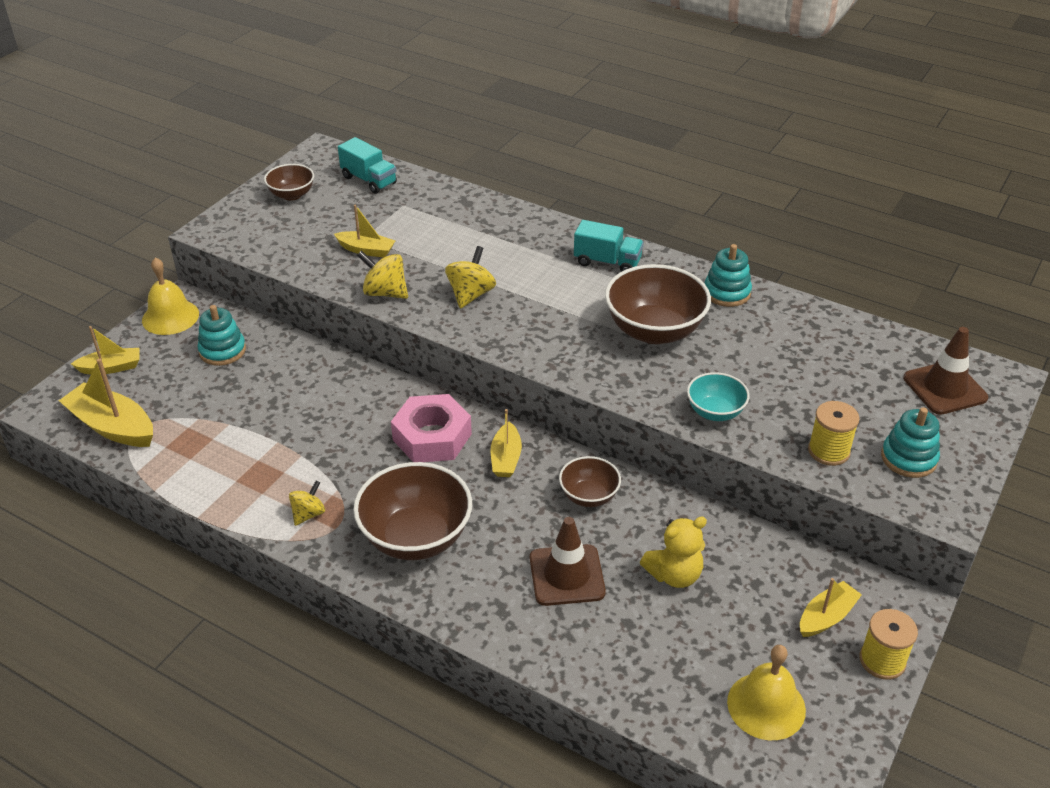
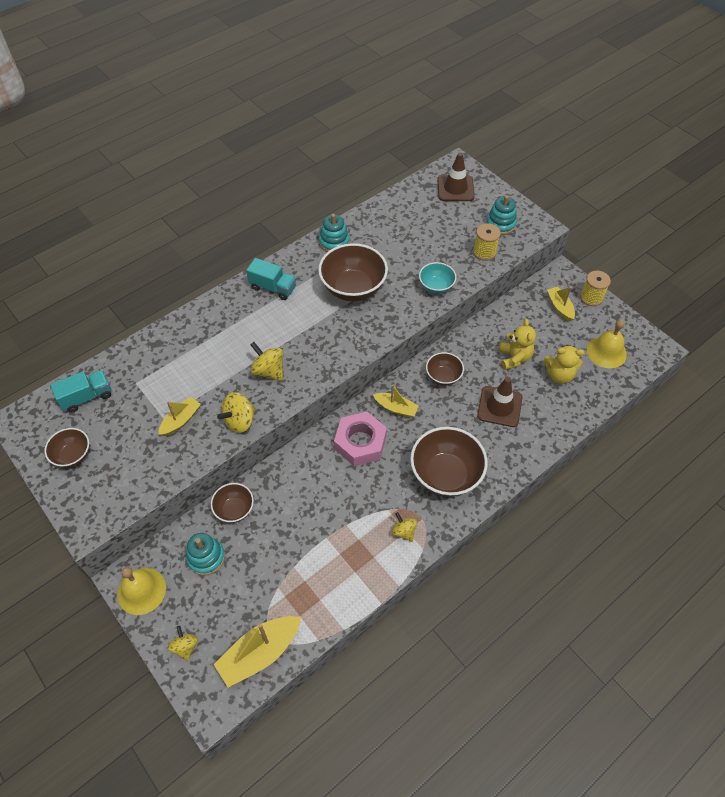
camera: 70 degrees left, 15 degrees up
yellow boat [71,326,140,374] -> yellow spinning top [168,626,198,661]
turquoise truck [574,220,644,272] -> turquoise truck turned 75 degrees clockwise [246,258,296,300]
none -> brown bowl [211,483,254,523]
none -> yellow teddy bear [544,345,584,384]

